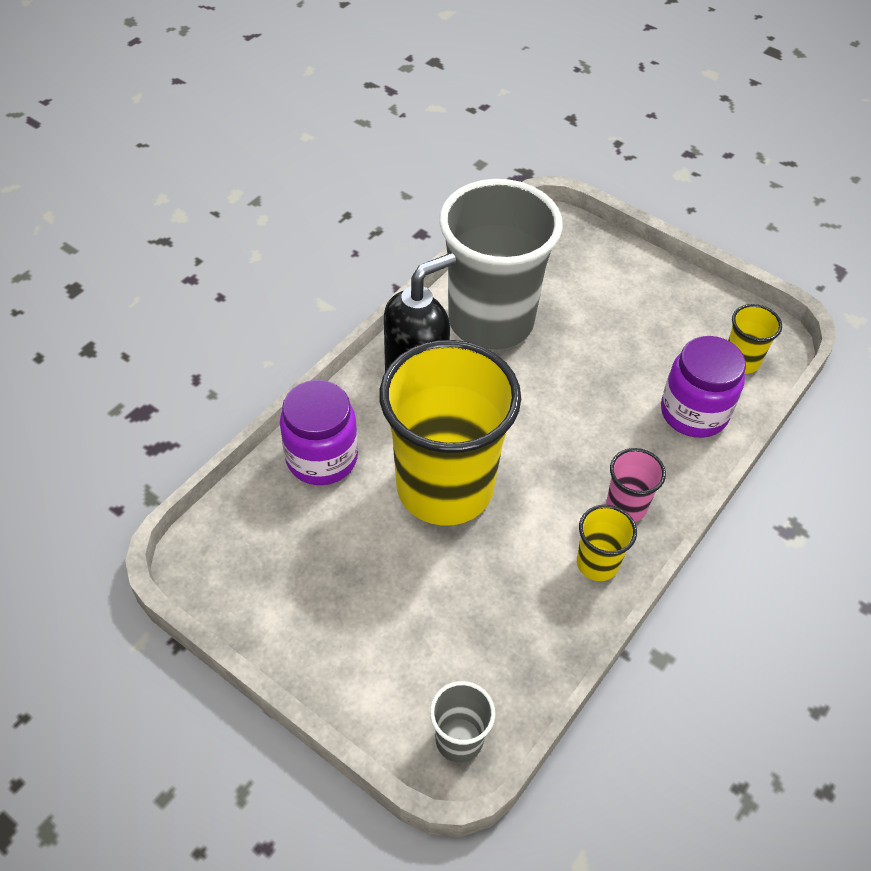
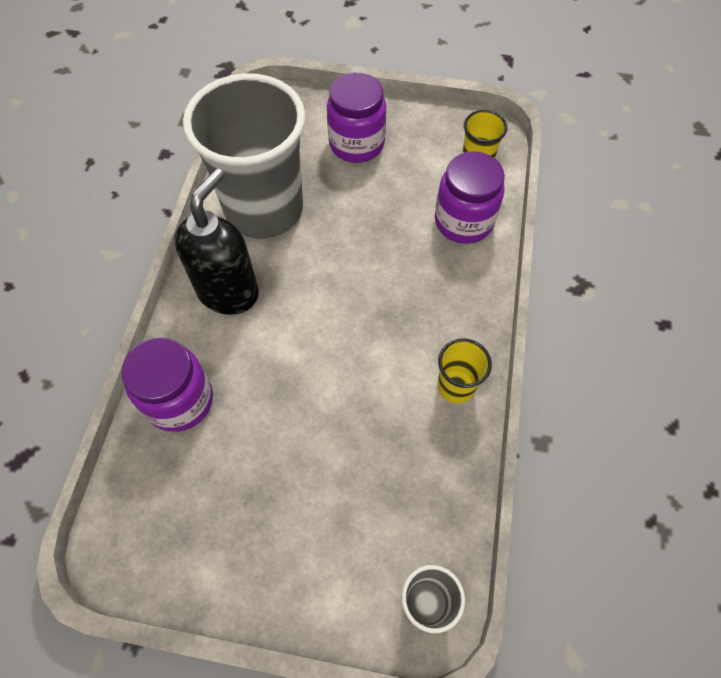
camera: 25 degrees left, 10 degrees up
yellow cup [379,340,521,526] -> none
pink cup [606,448,666,522] -> none
none -> purple jar [327,73,386,163]

